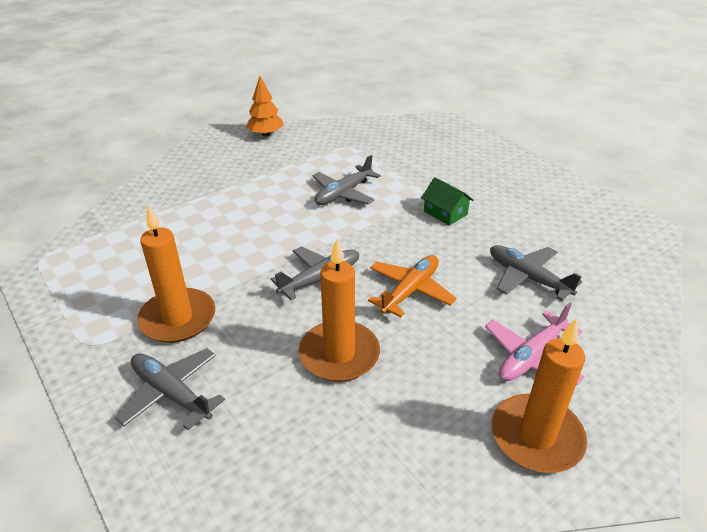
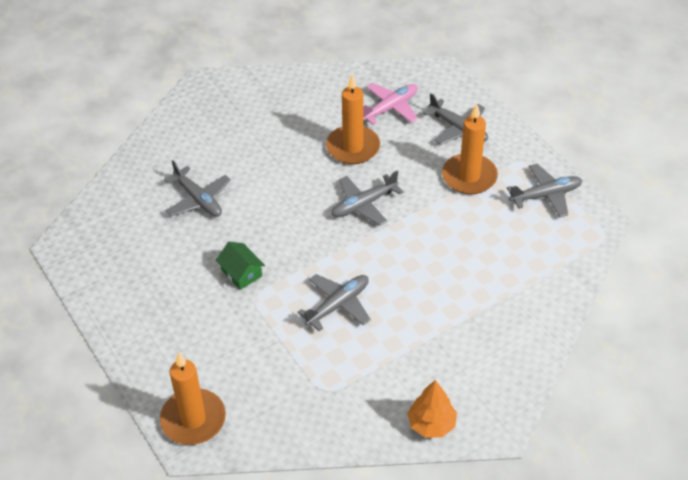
camera: 175 degrees left, 10 degrees up
orange plane [368,255,457,317] -> none
pink plane [485,302,585,385] -> pink plane moved to [363,83,418,125]
orange candle [492,318,587,473] -> orange candle moved to [160,352,226,445]
none -> grey plane [507,164,582,217]

